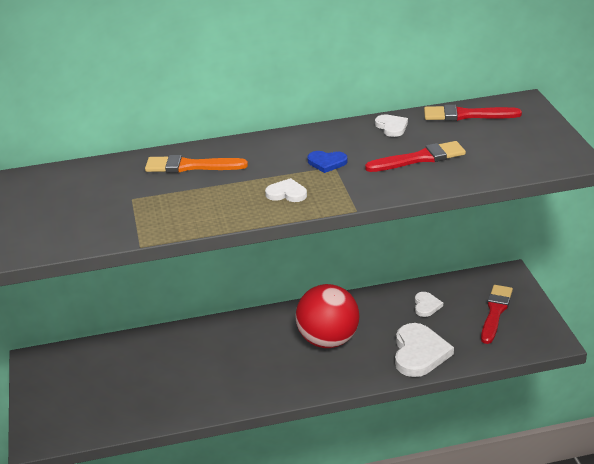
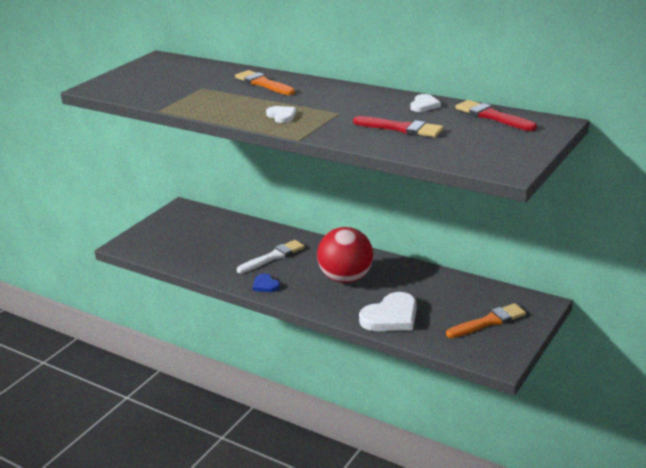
camera: 45 degrees right, 5 degrees down
blue heart [307,151,348,173] -> blue heart moved to [253,273,280,292]
white heart [415,292,443,317] -> none
red brush [481,285,513,344] -> orange brush [446,303,526,338]
none -> white brush [237,240,305,273]

